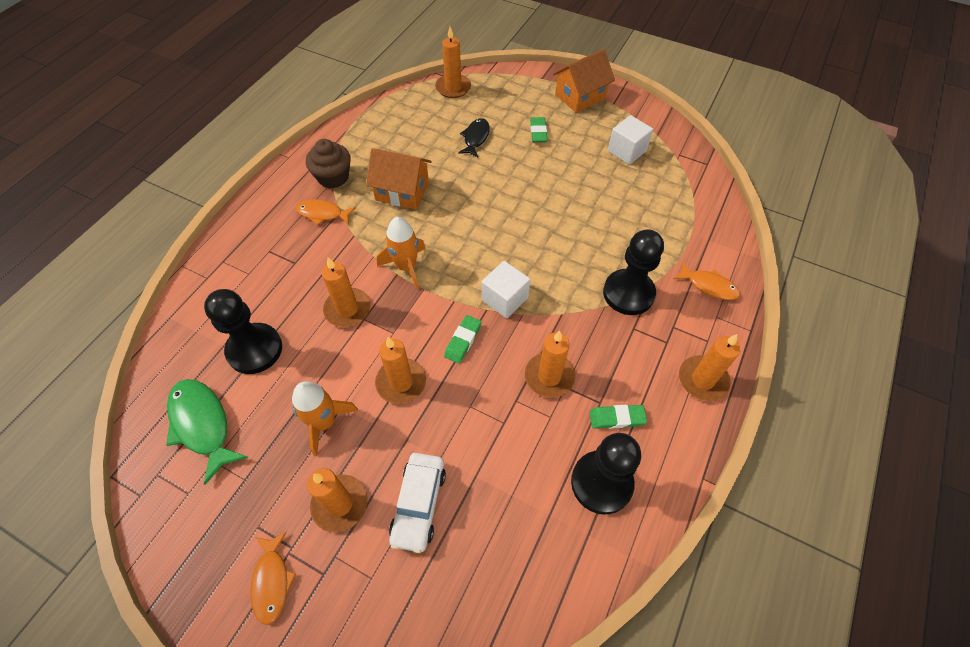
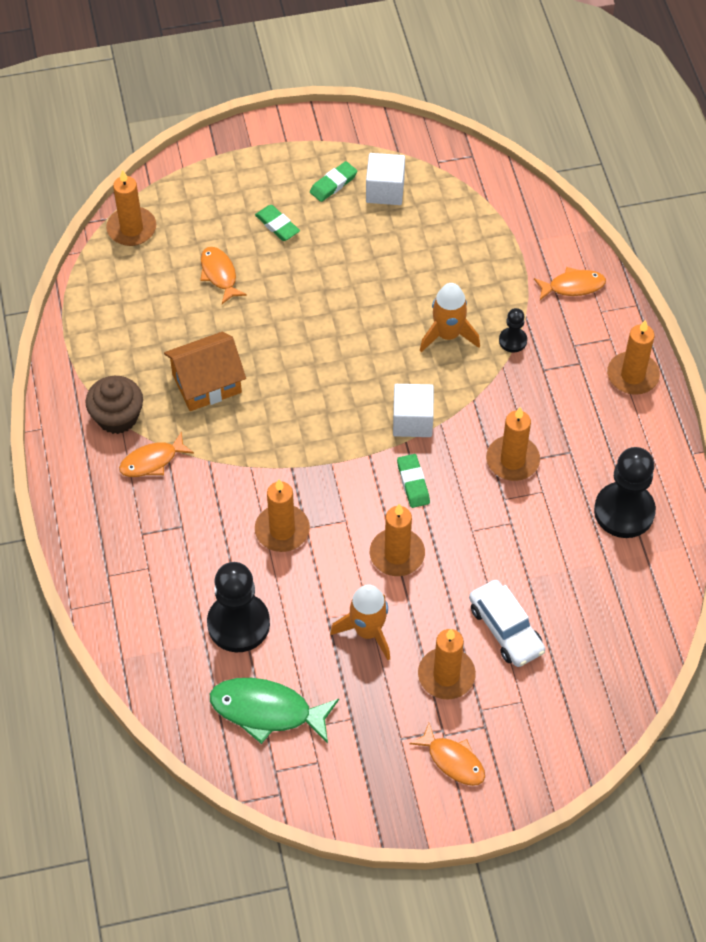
camera: 40 degrees left, 0 degrees up
orange rocket [377,217,426,290] -> orange rocket moved to [420,283,480,352]
black fish [458,118,490,157] -> orange fish [200,247,247,304]
orange house [553,49,615,113] -> none
green eraser [590,405,647,429] -> green eraser moved to [310,161,357,202]
black pawn [603,229,664,315] -> black pawn [499,308,527,353], size x0.49

